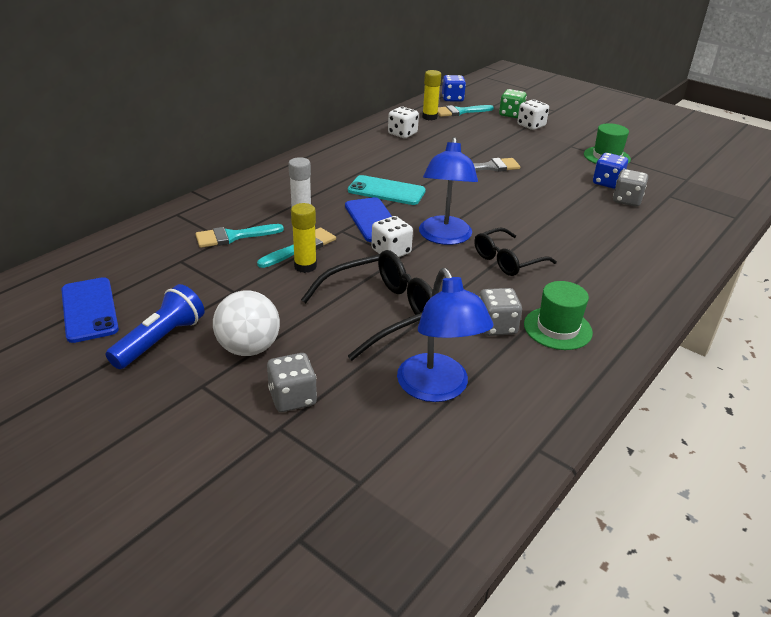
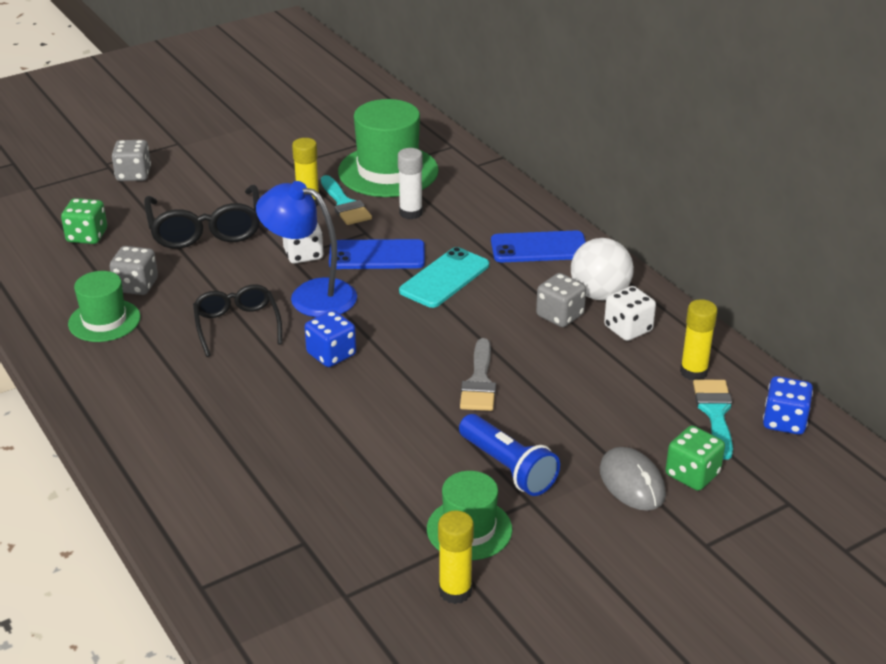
camera: 110 degrees right, 0 degrees up
blue phone [61,277,119,343] -> blue phone moved to [491,230,586,262]
blue flashlight [106,284,205,369] -> blue flashlight moved to [459,414,560,496]
turquoise brush [196,224,284,248] -> green hat [338,99,439,197]
white ball [213,290,280,356] -> white ball moved to [571,238,634,300]
blue lamp [397,268,494,402] -> green dice [61,198,107,244]
white dice [517,99,549,130] -> grey mouse [599,447,666,511]
blue dice [593,153,628,189] -> blue dice moved to [305,310,356,367]
grey dice [613,169,648,207] -> grey dice moved to [536,273,586,327]
none -> yellow glue stick [438,510,474,604]

